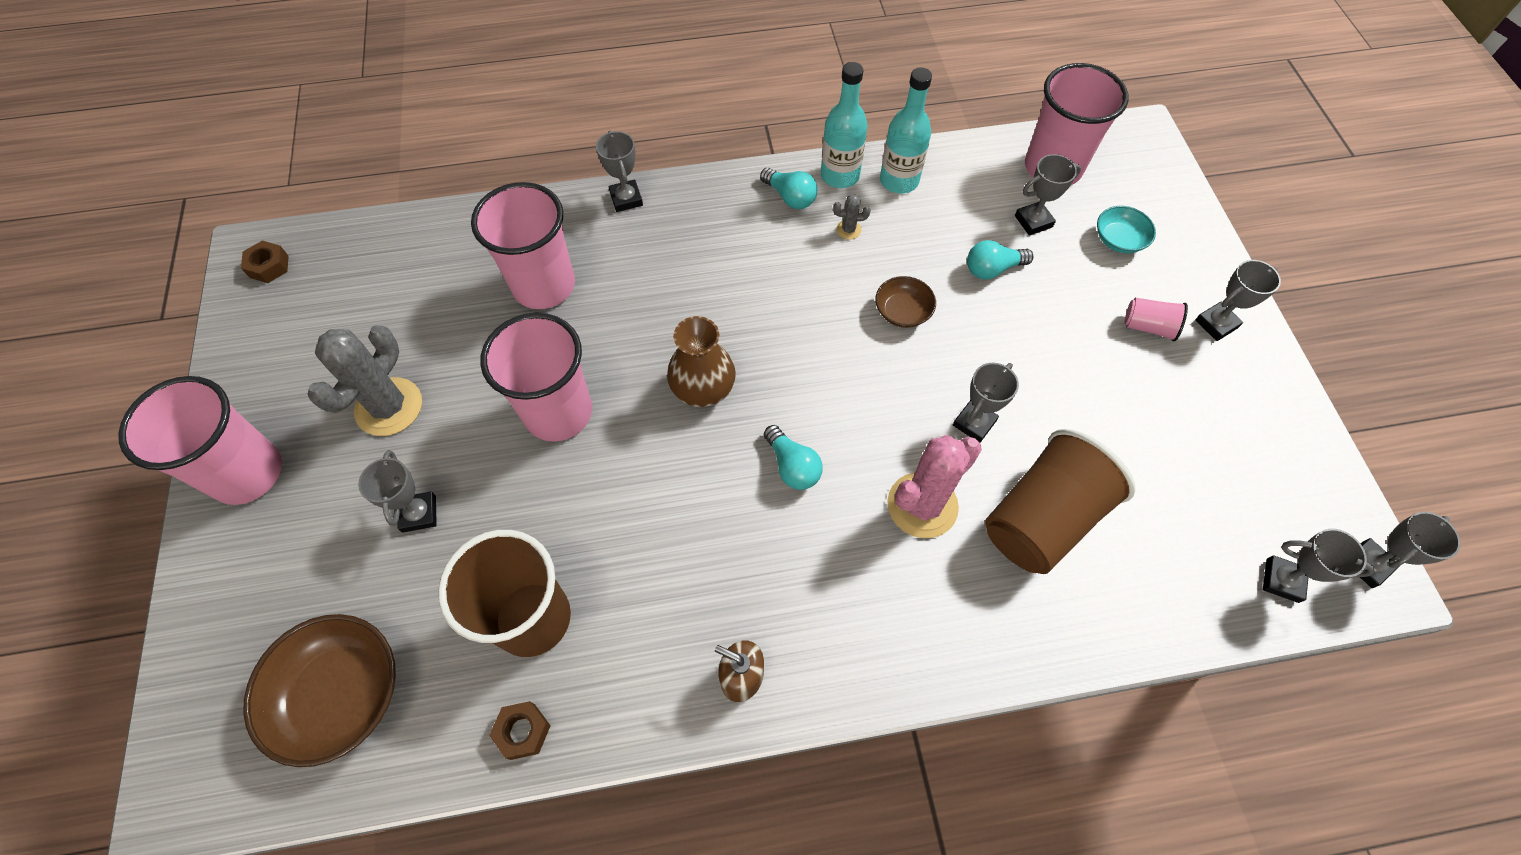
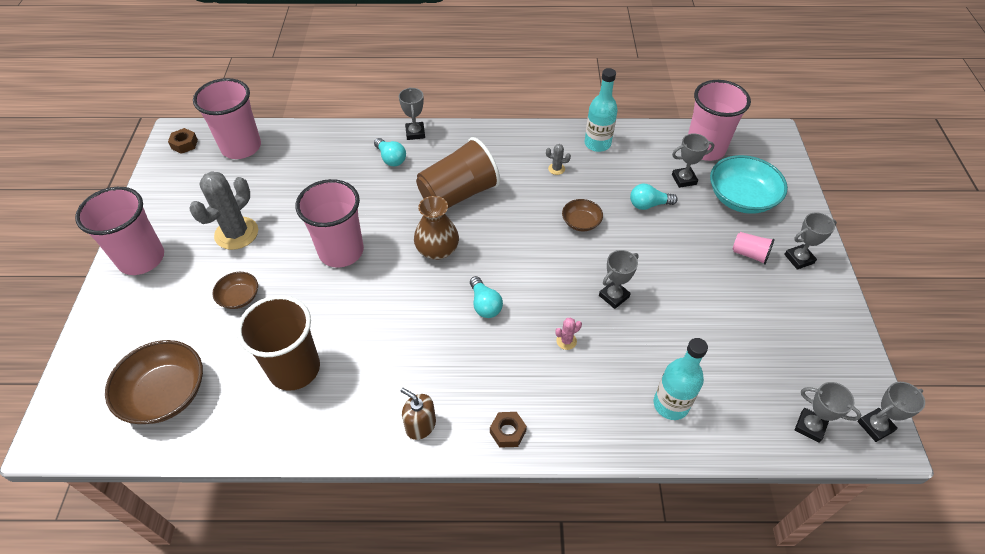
camera: 10 degrees right, 10 degrees down
grey trophy [358,450,437,533] -> brown bowl [213,272,258,309]
pink cup [471,182,575,309] -> pink cup moved to [193,78,261,159]
brown nut [489,701,551,760] -> brown nut moved to [490,412,527,448]
turquoise light bulb [760,168,817,209] -> turquoise light bulb moved to [374,138,406,167]
turquoise bottle [821,62,868,188] -> turquoise bottle moved to [654,338,708,420]
pink cactus [887,435,982,538] -> pink cactus [555,317,582,350], size x0.42
brown cup [985,429,1136,574] -> brown cup moved to [416,137,500,208]
turquoise bowl [1097,206,1156,253] -> turquoise bowl [710,155,788,214], size x1.87

